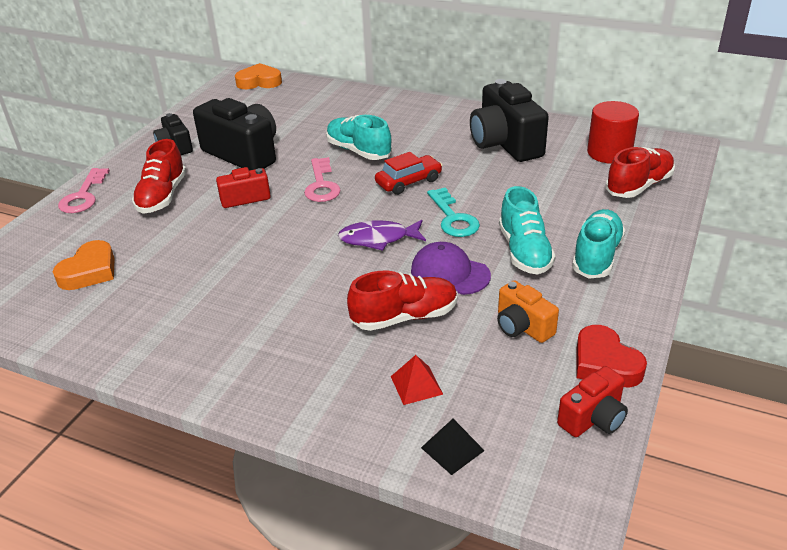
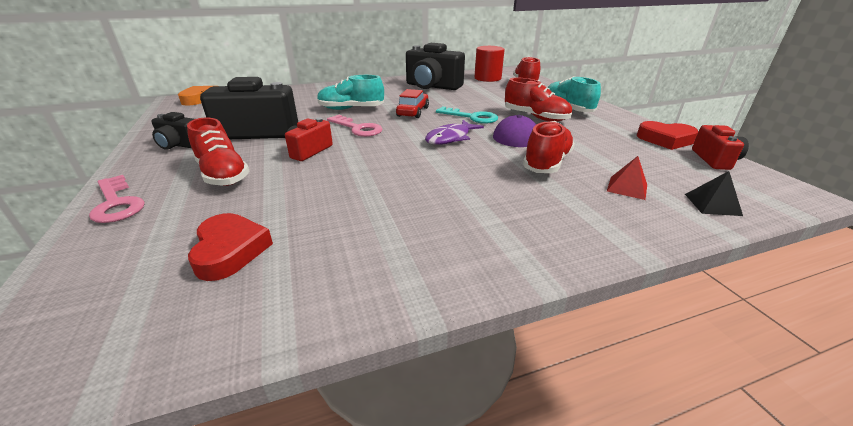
camera: 45 degrees left, 5 degrees down
orange heart [53,240,115,290] -> red heart [188,213,273,281]
orange camera [497,280,559,343] -> none
turquoise shoe [499,186,556,274] -> red shoe [505,78,572,122]

